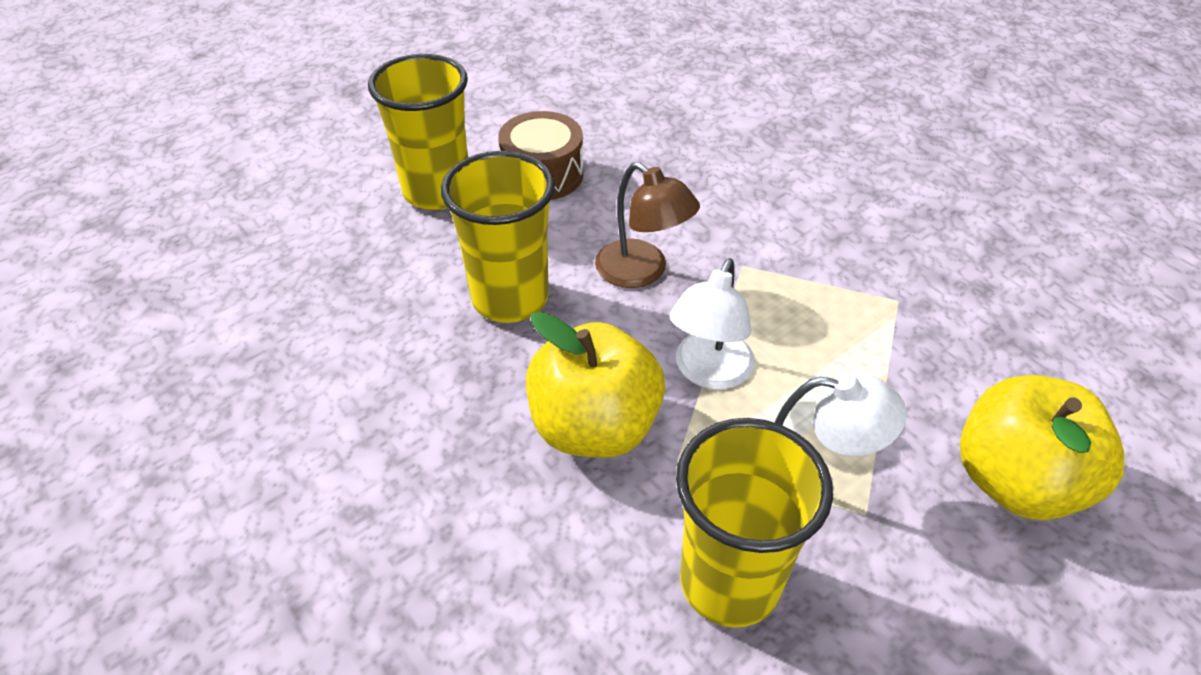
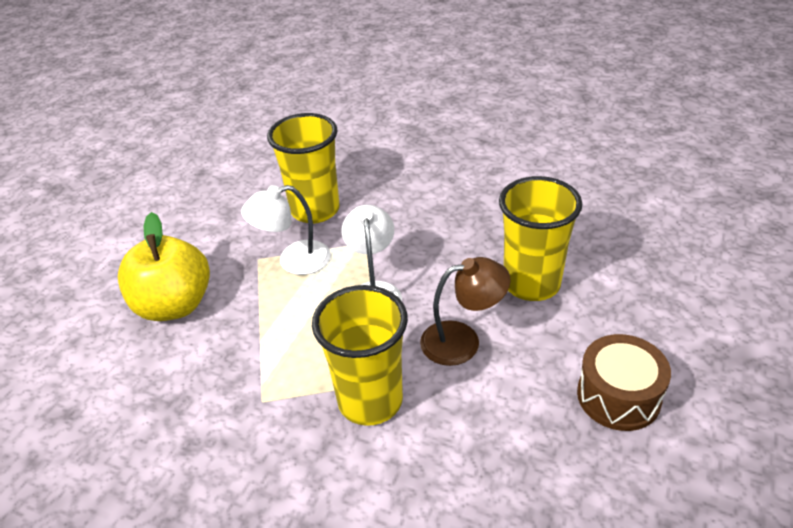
camera: 155 degrees right, 5 degrees down
yellow cup [368,54,468,210] -> yellow cup moved to [312,285,408,426]
yellow apple [526,312,665,458] -> none
brown lamp [595,162,700,288] -> brown lamp turned 150 degrees clockwise [420,257,510,366]

